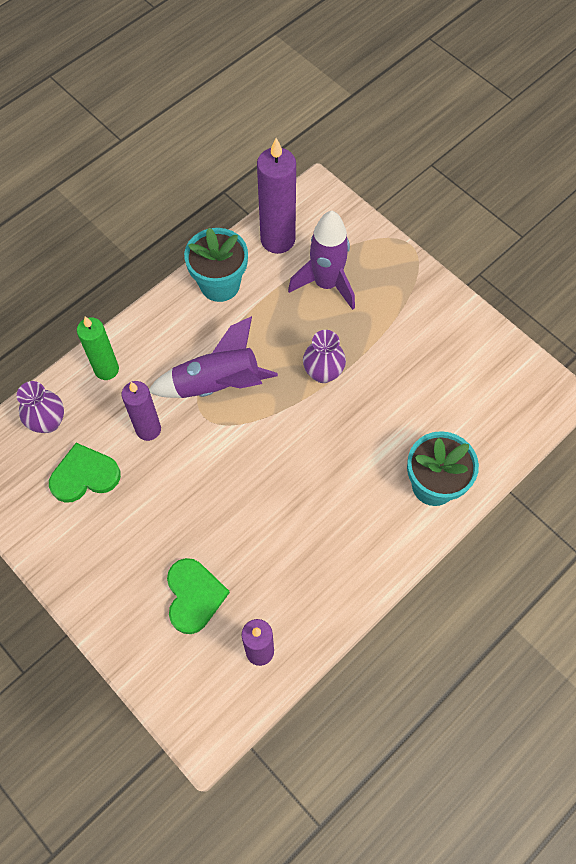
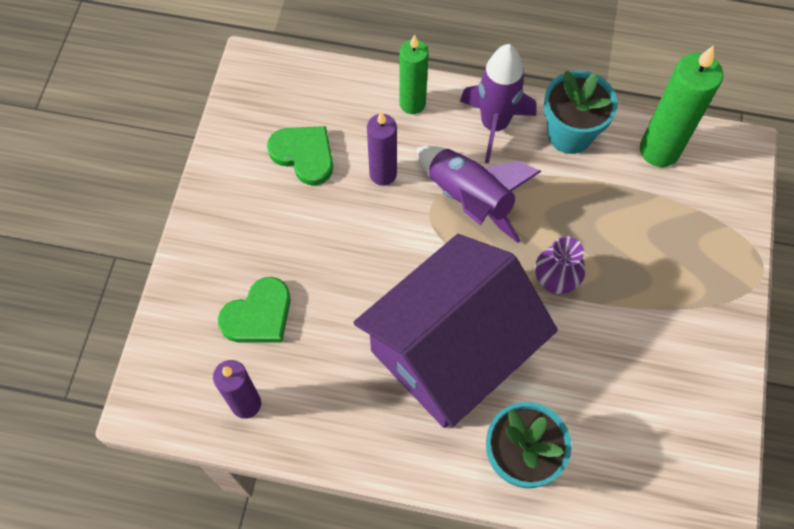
camera: 55 degrees right, 0 degrees up
purple vase [17,381,64,433] -> none
purple candle [257,138,296,254] -> green candle [640,45,723,167]
purple rocket [288,211,355,310] -> purple rocket moved to [460,44,537,164]
none -> purple house [353,234,558,428]

